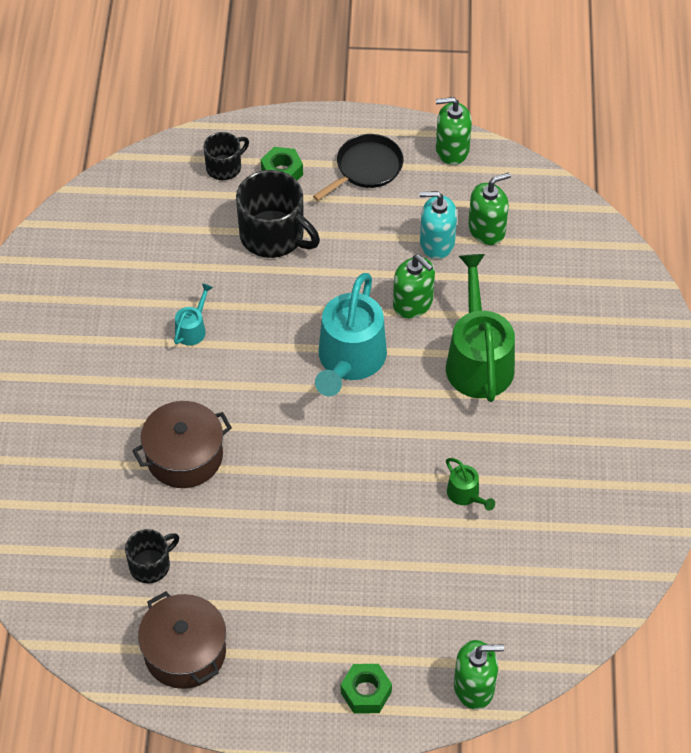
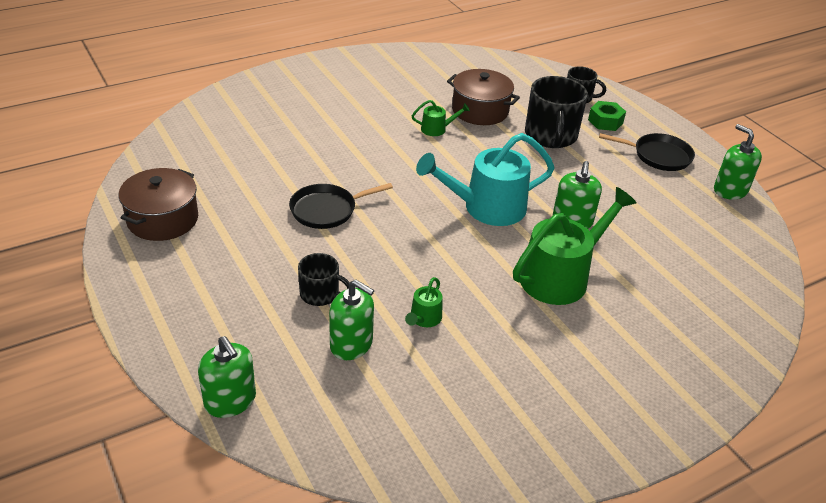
camera: 55 degrees right, 15 degrees down
black mug [125,529,179,583] -> black mug moved to [298,253,349,306]
brown pot [132,401,232,488] -> brown pot moved to [447,69,520,125]
turquoise watering can [174,283,213,346] -> green watering can [412,100,470,136]
green nut [341,664,392,714] -> none
turquoise soap dispenser [419,191,457,259] -> none
green soap dispenser [468,173,511,245] -> green soap dispenser moved to [329,280,374,360]
none -> black pan [289,183,393,229]

